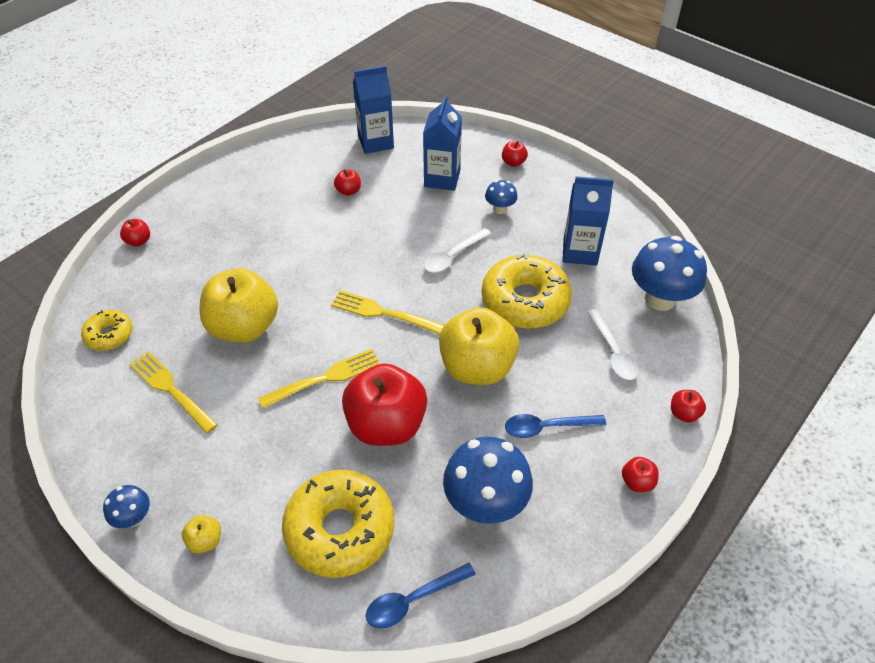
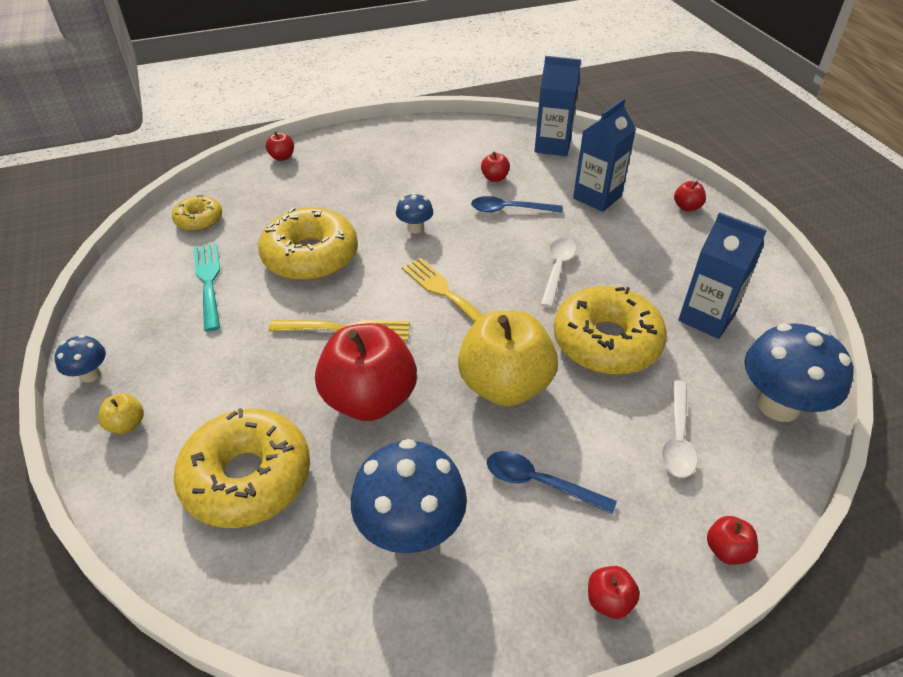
camera: 30 degrees right, 5 degrees down
yellow fork [129,351,218,434] -> turquoise fork [194,243,220,332]
yellow apple [199,268,278,343] -> yellow donut [258,207,358,281]
blue spoon [366,563,476,628] -> blue spoon moved to [471,196,563,213]
white spoon [424,228,491,273] -> white spoon turned 120 degrees clockwise [540,238,576,308]
blue mushroom [485,180,518,214] -> blue mushroom moved to [396,193,433,233]

